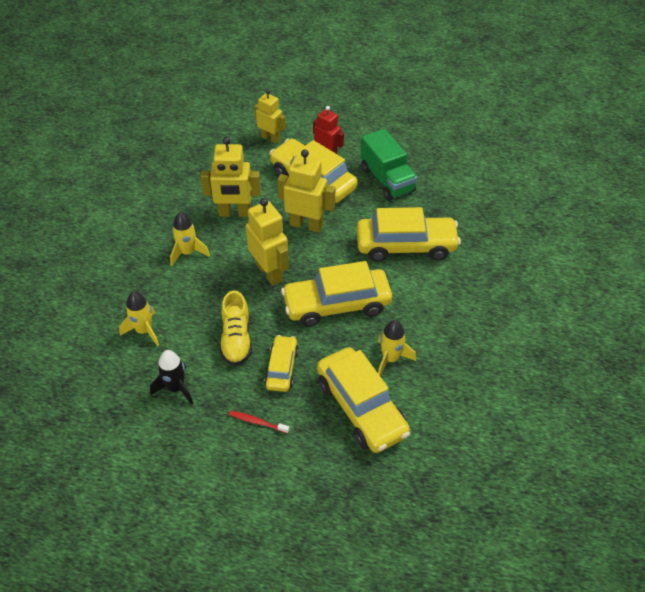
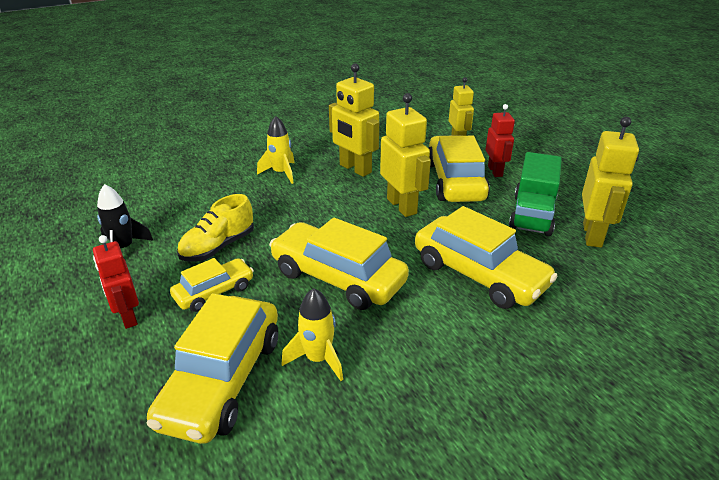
camera: 45 degrees right, 15 degrees down
yellow rocket [119,291,159,346] -> none
red toothbrush [229,411,289,433] -> red robot [93,235,139,329]
yellow robot [246,198,289,286] -> yellow robot moved to [582,117,639,248]

